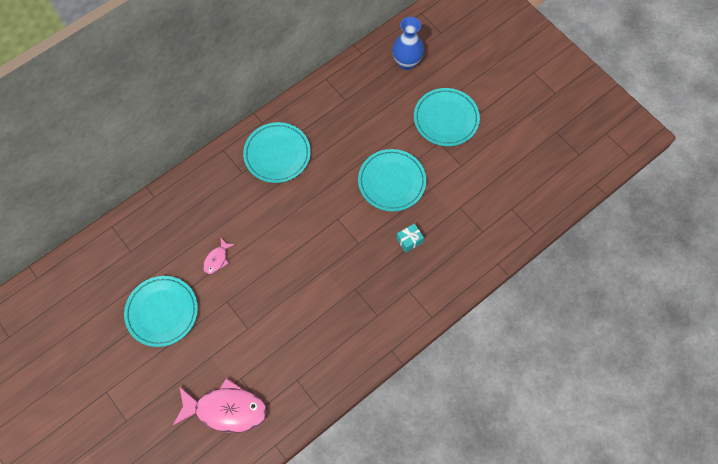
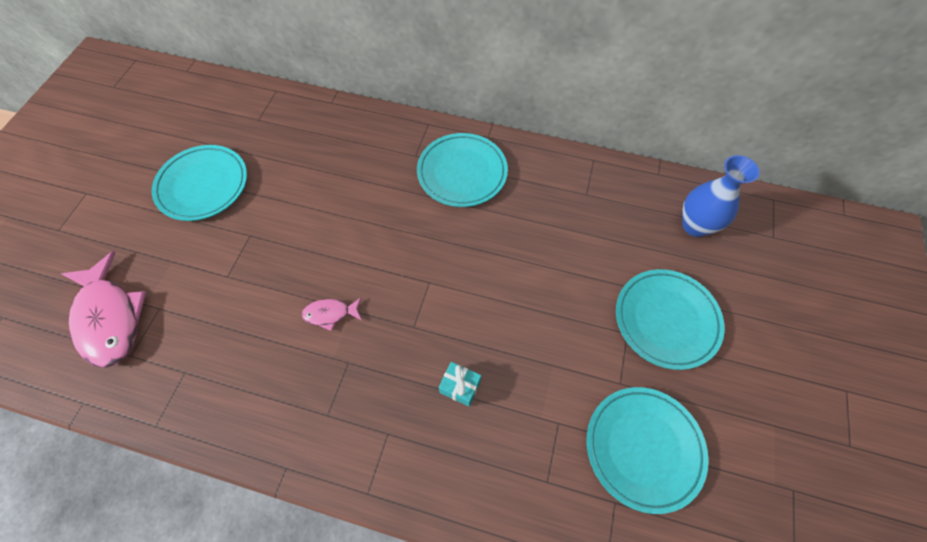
camera: 55 degrees right, 5 degrees down
pink fish [203,238,235,274] -> pink fish moved to [301,297,361,331]
turquoise plate [358,149,426,212] -> turquoise plate moved to [587,387,709,514]

